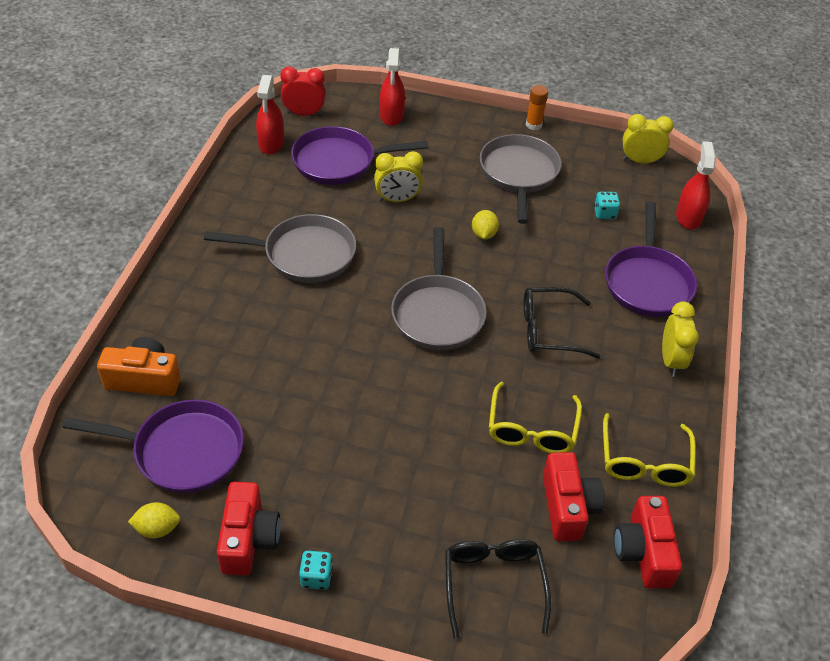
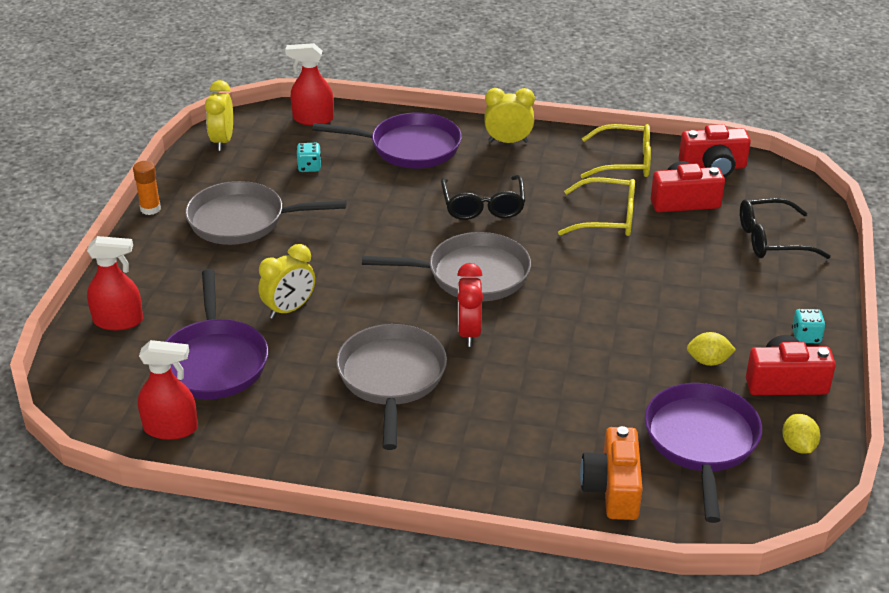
camera: 90 degrees left, 10 degrees down
red clock [280,66,326,116] -> red clock moved to [457,263,483,347]
yellow clock [374,151,423,202] -> yellow clock turned 60 degrees clockwise [258,244,315,319]
yellow lemon [472,210,499,239] -> yellow lemon moved to [687,332,736,366]

